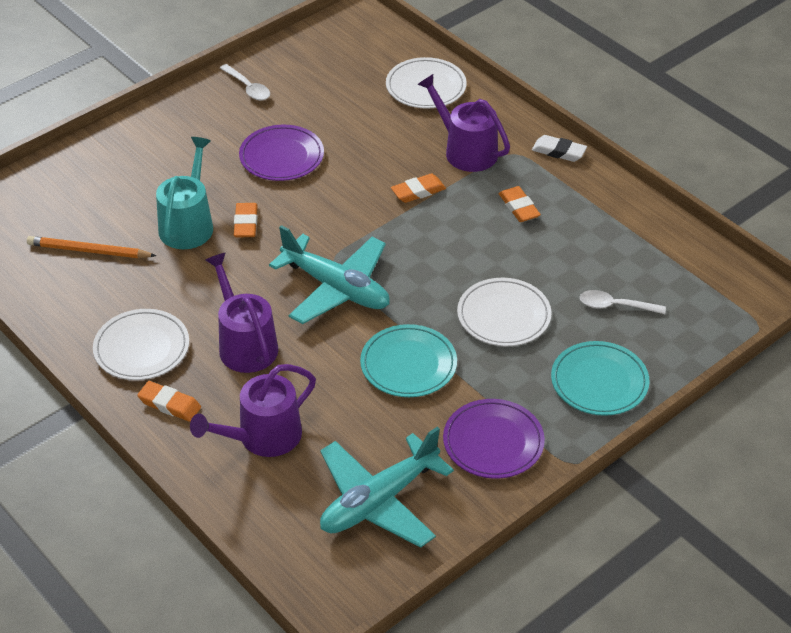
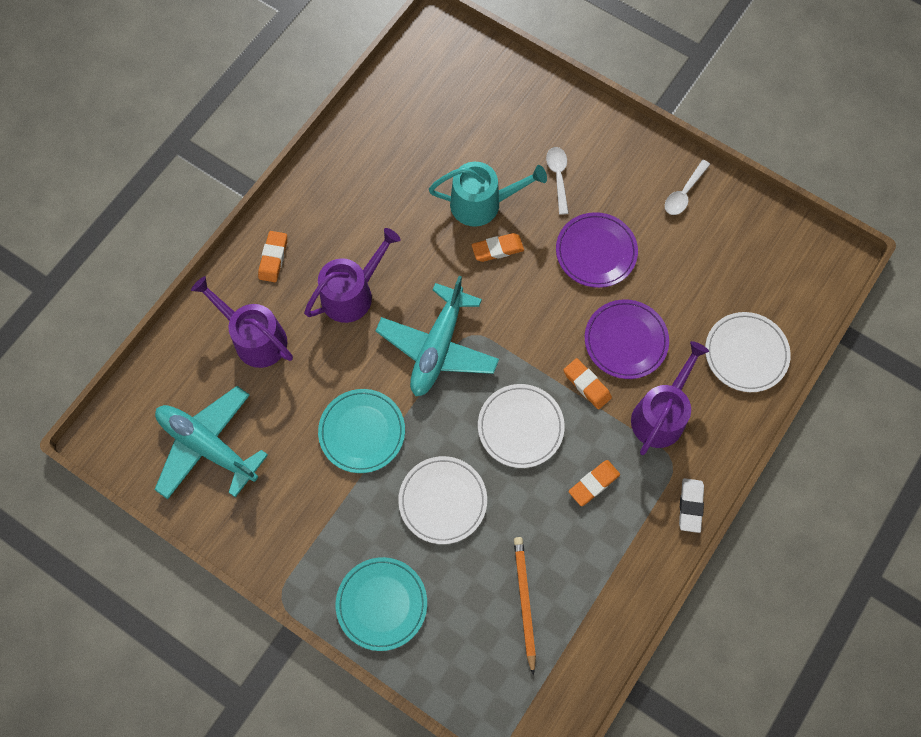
camera: 75 degrees right, 25 degrees up
orange pencil [27,236,156,258] -> orange pencil moved to [514,537,536,676]
white plate [93,309,189,380] -> white plate moved to [478,384,565,468]
purple plate [443,399,545,479] -> purple plate moved to [585,299,669,379]
white spoon [580,290,666,314] -> white spoon moved to [546,147,569,215]

